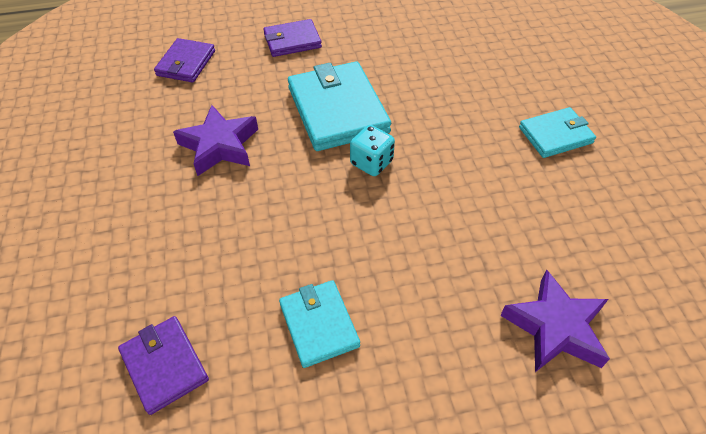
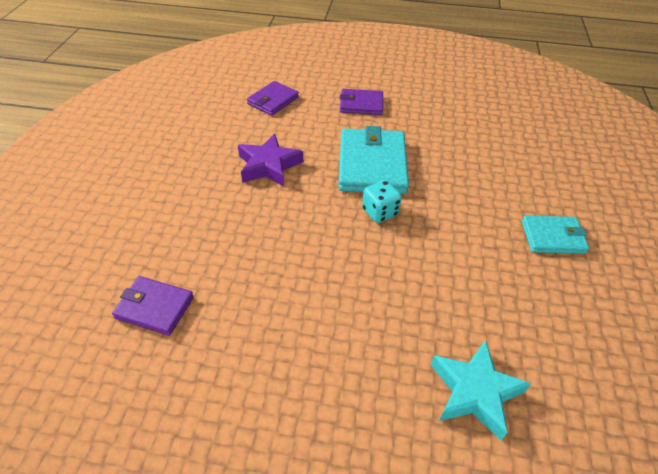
camera: 20 degrees right, 5 degrees down
purple wallet [118,316,209,415] -> purple wallet turned 60 degrees counterclockwise [112,276,194,336]
turquoise wallet [279,280,360,368] -> none
purple star [500,270,610,372] -> turquoise star [431,340,531,441]

